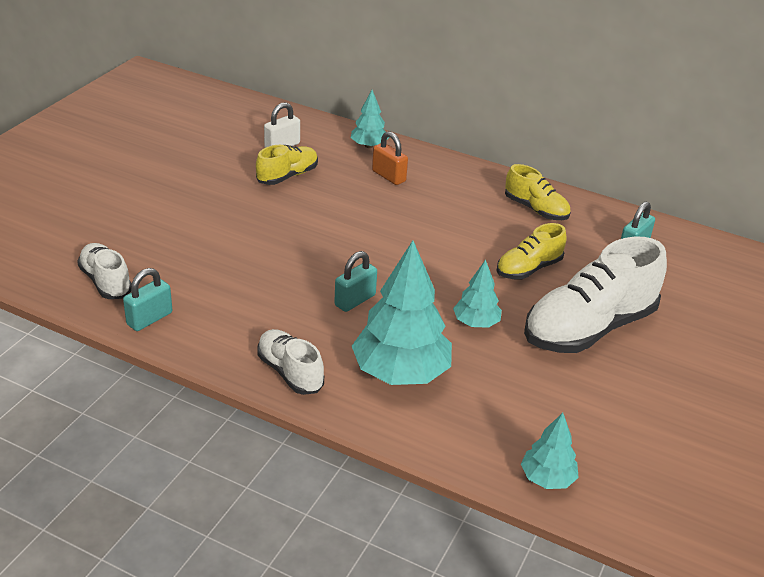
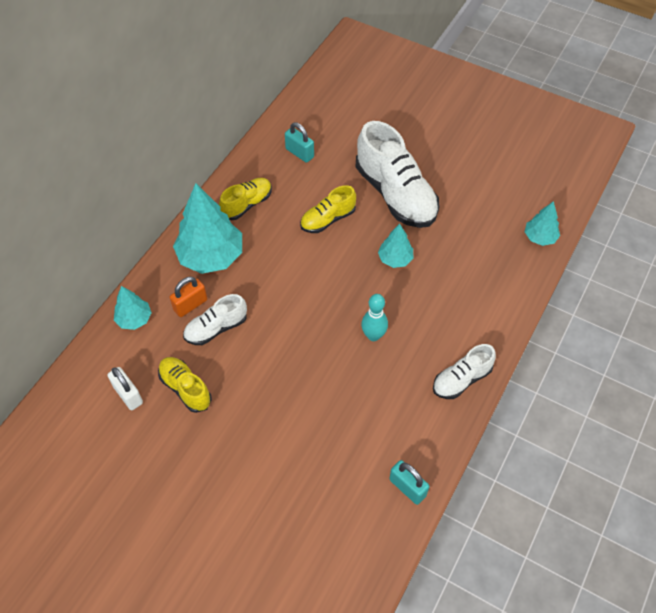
camera: 85 degrees left, 20 degrees up
white shoe [77,243,132,299] -> white shoe moved to [183,294,247,345]
turquoise padlock [334,251,377,312] -> turquoise bowling pin [361,294,388,341]
turquoise tree [352,240,452,385] -> turquoise tree moved to [173,183,242,274]
yellow shoe [496,223,567,279] -> yellow shoe turned 90 degrees clockwise [300,185,356,233]

